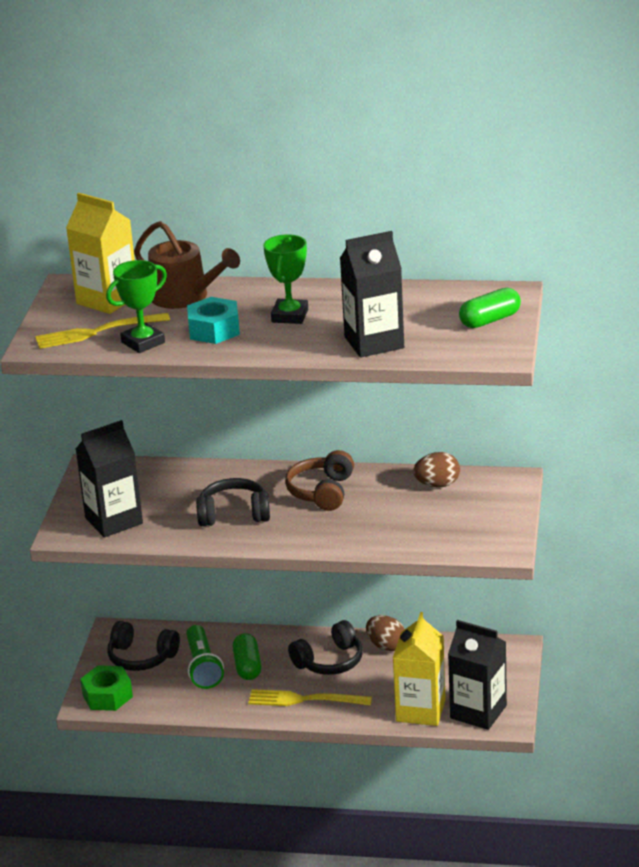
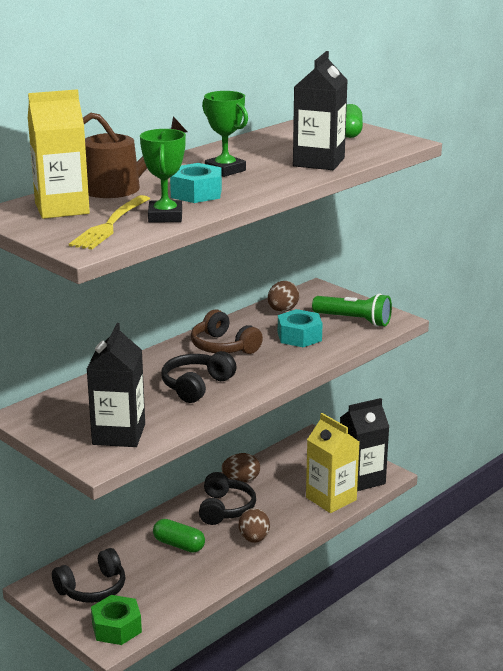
camera: 55 degrees left, 5 degrees down
green flashlight [186,625,224,689] -> green flashlight moved to [312,293,392,327]
yellow fork [248,689,372,706] -> brown egg [239,508,270,543]
none -> turquoise nut [278,309,323,347]

